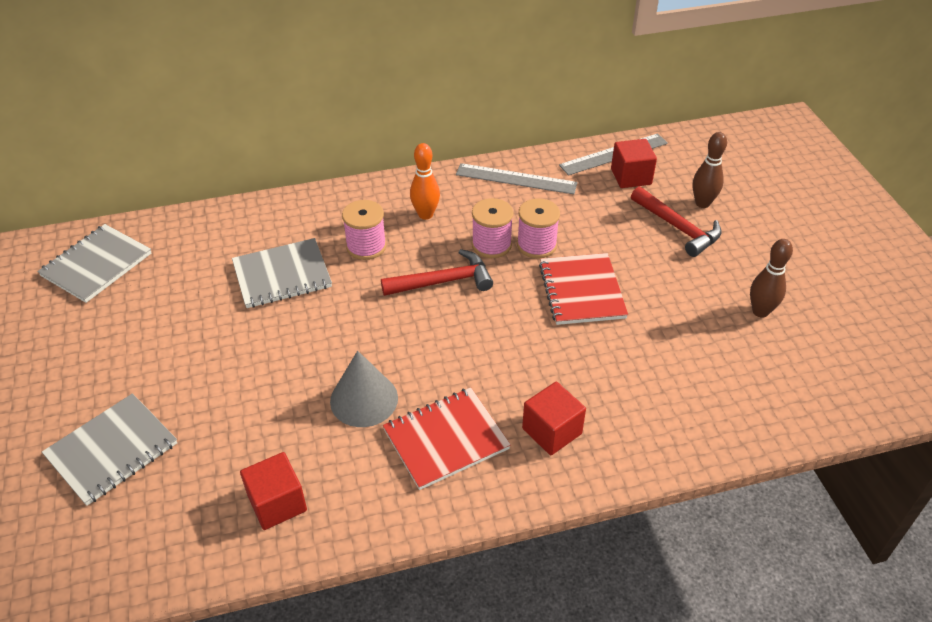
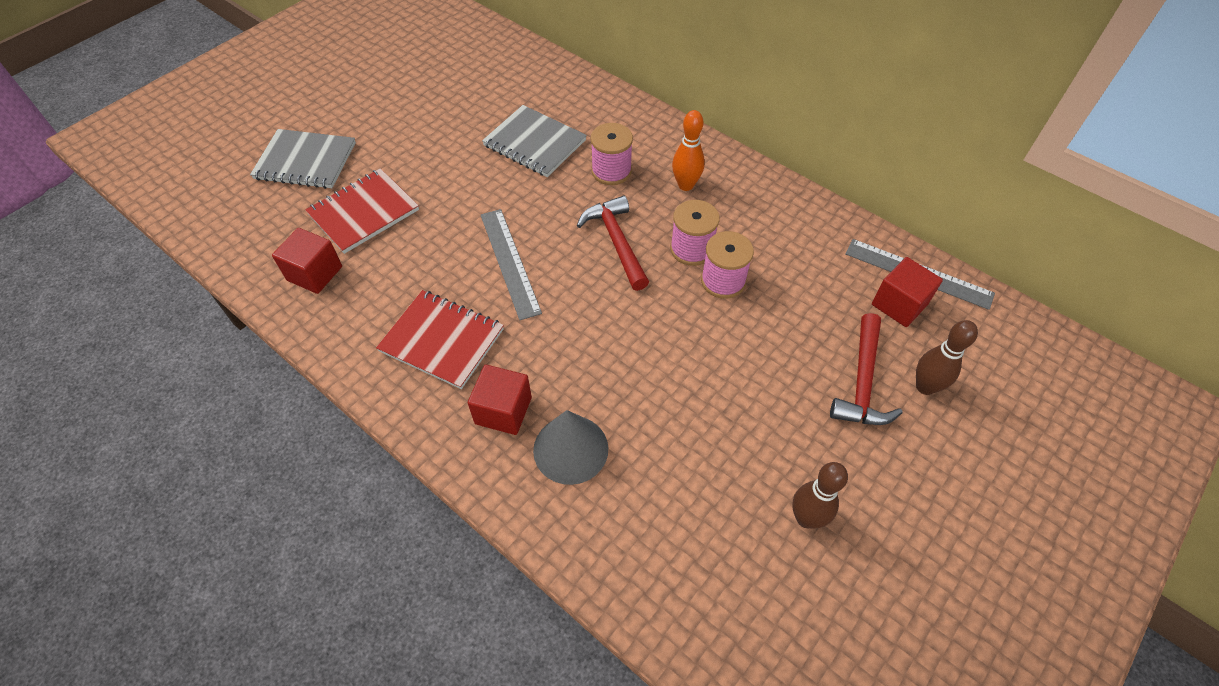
camera: 55 degrees right, 10 degrees up
grey notebook [37,224,151,303] -> none
grey cone [330,351,398,427] -> grey cone moved to [533,410,608,485]
red hammer [381,249,493,296] -> red hammer turned 150 degrees counterclockwise [577,196,649,291]
grey ruler [456,163,578,194] -> grey ruler moved to [481,209,542,320]
red notebook [539,253,628,325] -> red notebook moved to [305,168,419,254]

